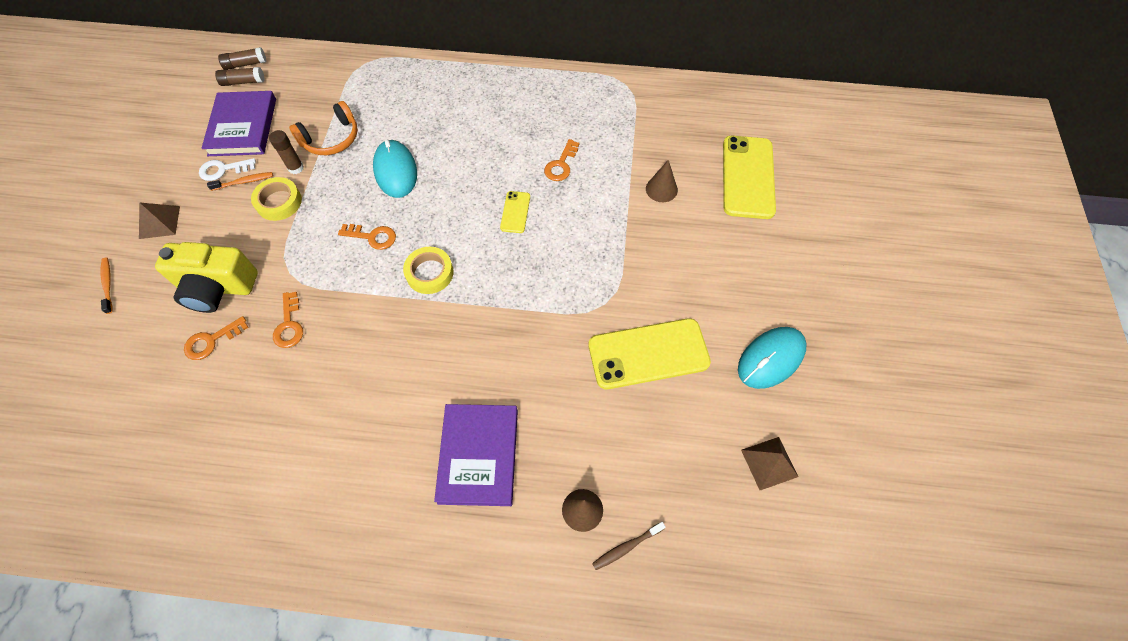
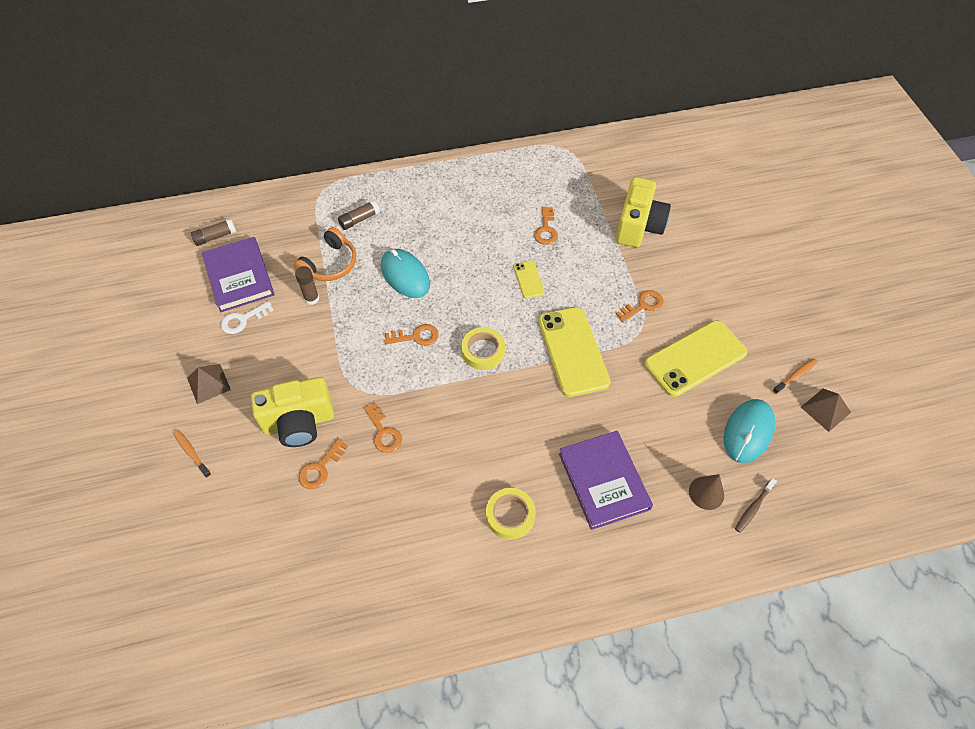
camera: 20 degrees left, 5 degrees down
orange toothbrush [207,172,273,191] -> orange toothbrush moved to [772,358,818,394]
brown glue stick [218,47,267,70] -> brown glue stick moved to [338,200,380,230]
yellow tape [251,177,302,221] -> yellow tape moved to [486,488,536,540]
brown cone [646,160,678,202] -> yellow camera [616,177,671,248]
yellow phone [723,136,776,219] -> yellow phone moved to [538,307,611,397]
turquoise mouse [738,327,807,389] -> turquoise mouse moved to [724,399,775,463]
none -> orange key [616,290,664,322]

